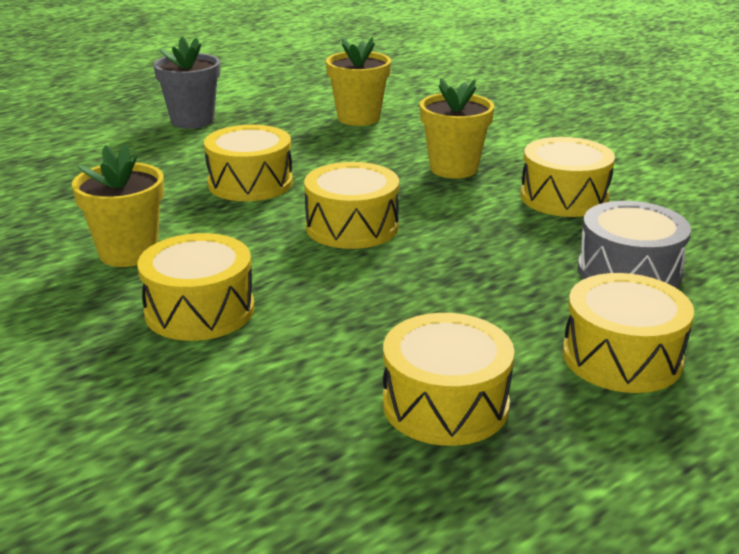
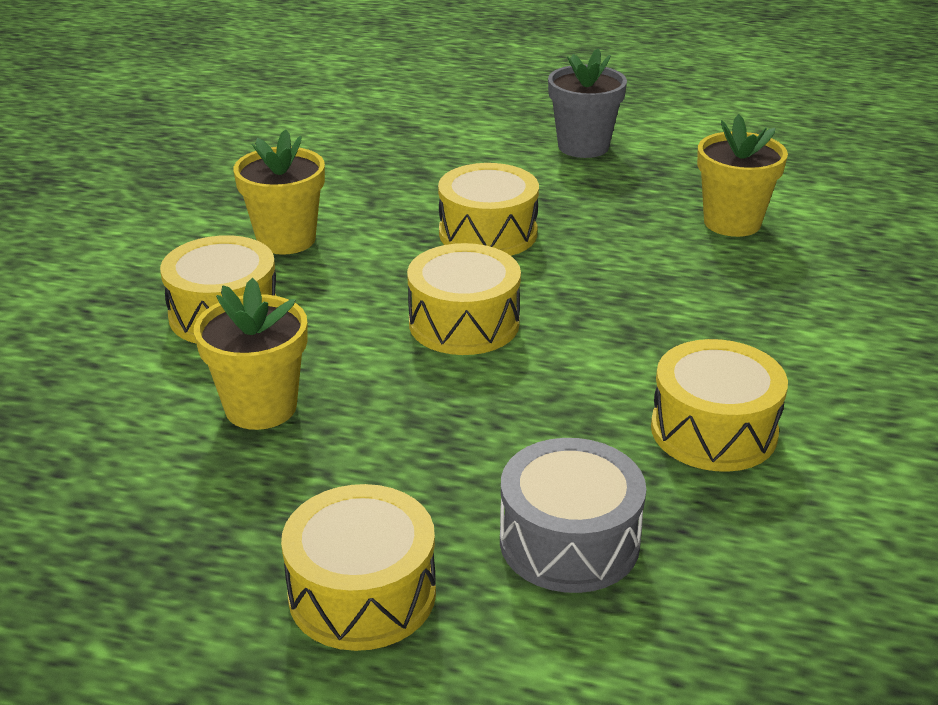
camera: 55 degrees right, 5 degrees up
yellow drum [383,313,515,446] -> none
yellow flower pot [420,78,494,178] -> yellow flower pot moved to [194,278,308,430]

